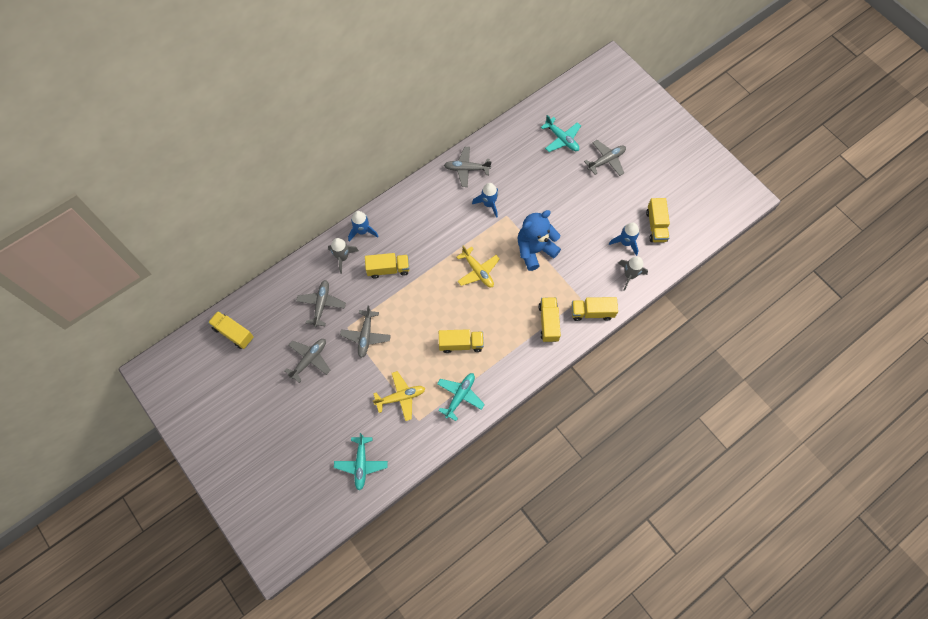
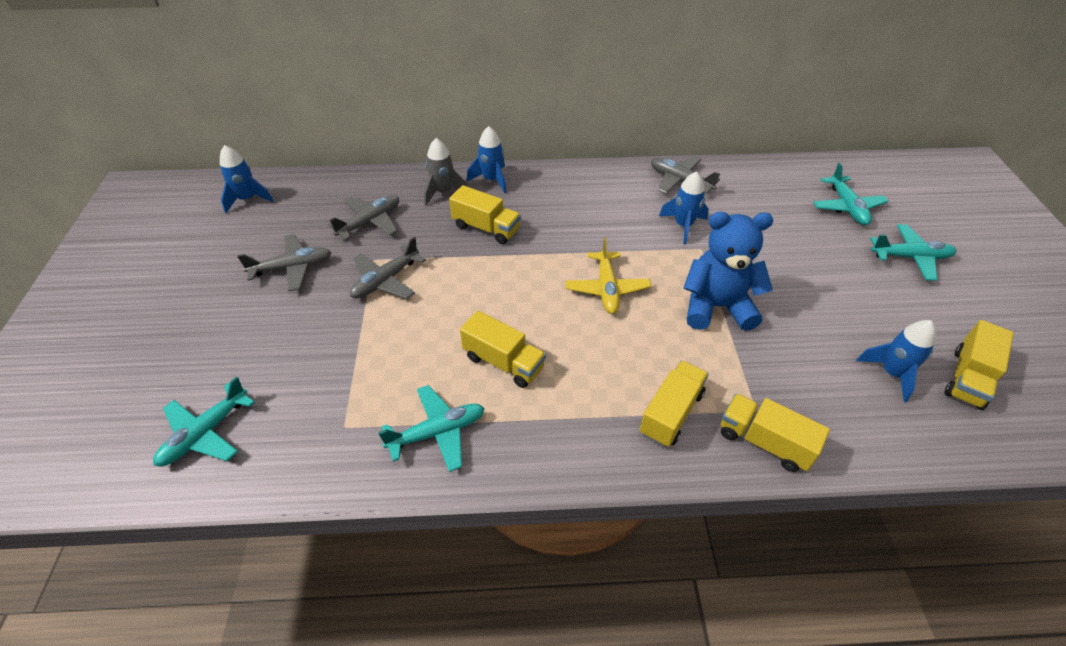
camera: 35 degrees right, 20 degrees down
yellow truck [208,311,254,349] -> blue rocket [220,145,273,213]
yellow plane [373,371,425,421] -> none
grey plane [584,140,626,176] -> turquoise plane [870,224,957,281]
grey rocket [618,256,648,291] -> none

